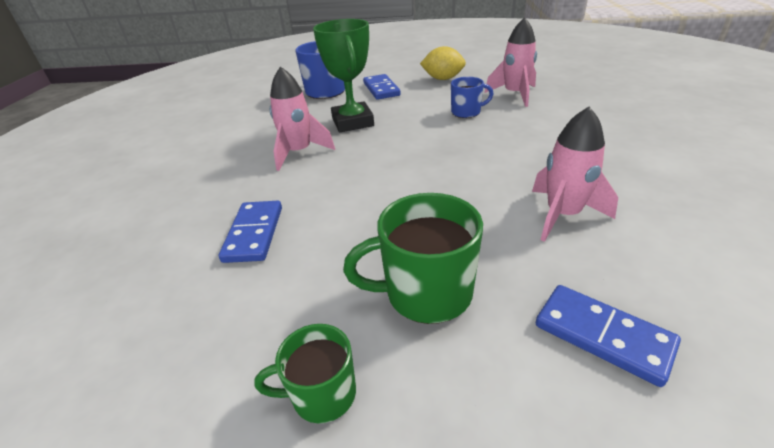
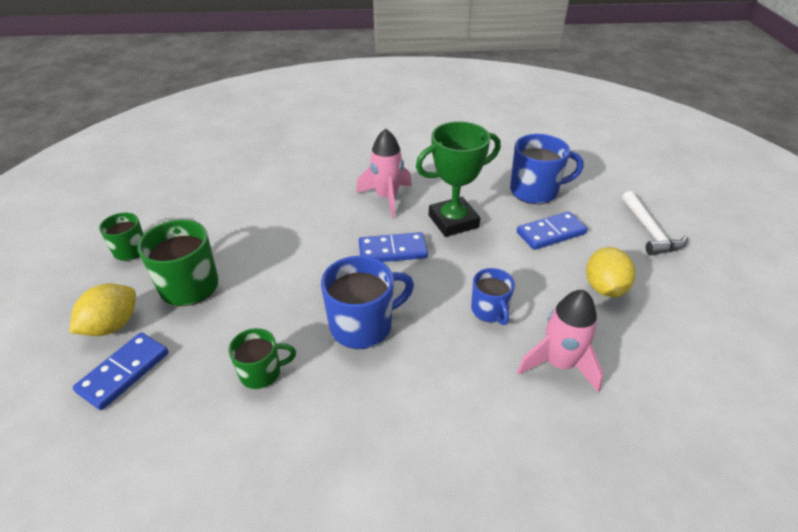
camera: 80 degrees right, 5 degrees up
blue domino [219,201,282,263] -> blue domino moved to [359,232,428,262]
pink rocket [532,107,618,242] -> green mug [229,328,296,389]
none -> yellow lemon [69,284,136,336]
none -> blue mug [321,256,414,349]
none -> white hammer [622,191,688,255]

